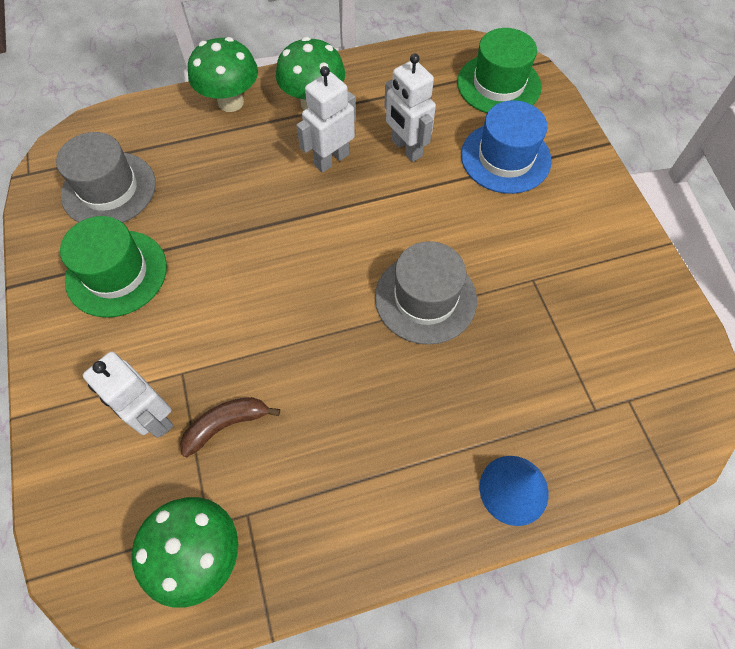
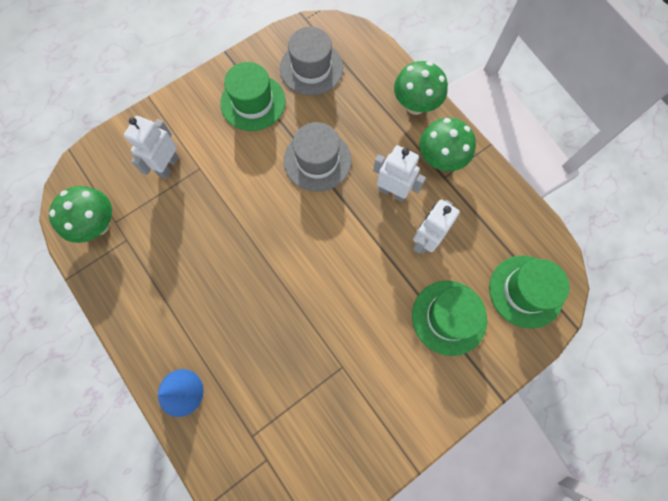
camera: 70 degrees right, 10 degrees up
brown banana [180,397,280,457] -> none
grey hat [375,241,477,345] -> grey hat moved to [284,122,351,192]
blue hat [461,100,552,194] -> green hat [412,281,487,356]

